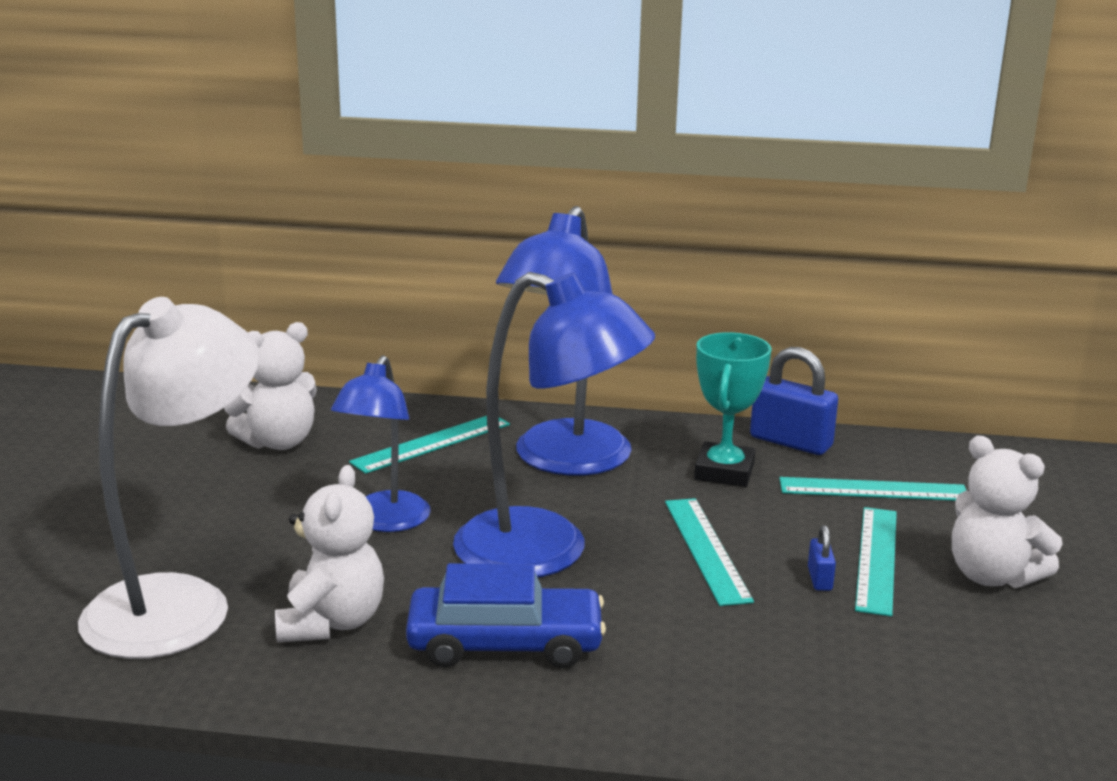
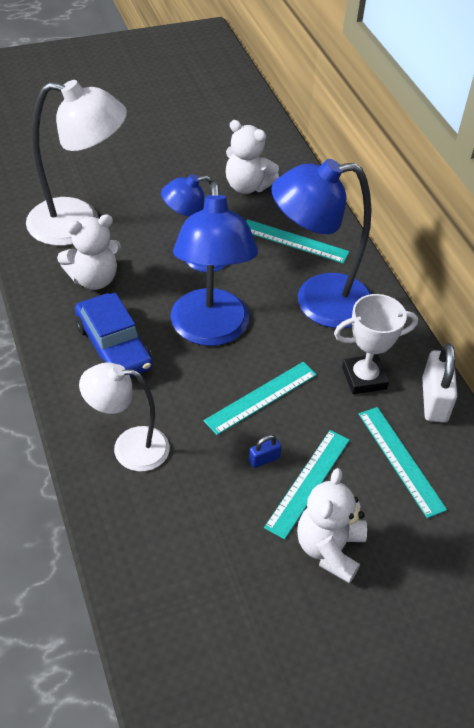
camera: 60 degrees right, 25 degrees up
turquoise trophy [694,332,771,487] -> white trophy [334,294,418,394]
blue padlock [750,347,838,455] -> white padlock [422,343,457,423]
turquoise ruler [855,507,897,616] -> turquoise ruler turned 45 degrees counterclockwise [264,430,350,539]
none -> white lamp [79,362,170,472]

